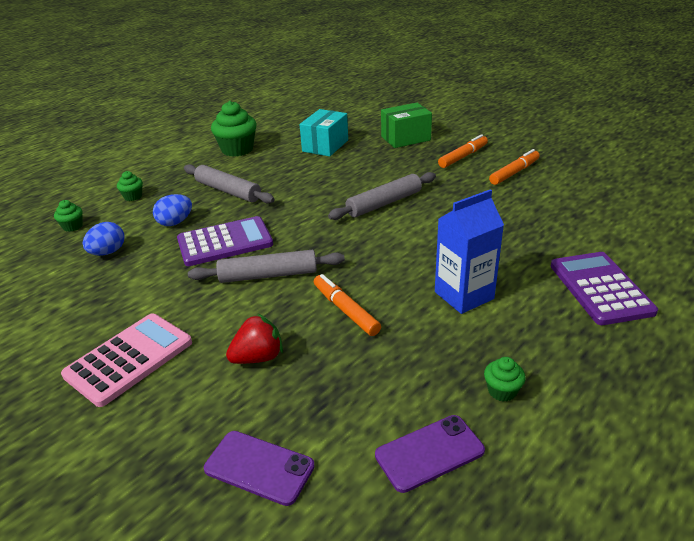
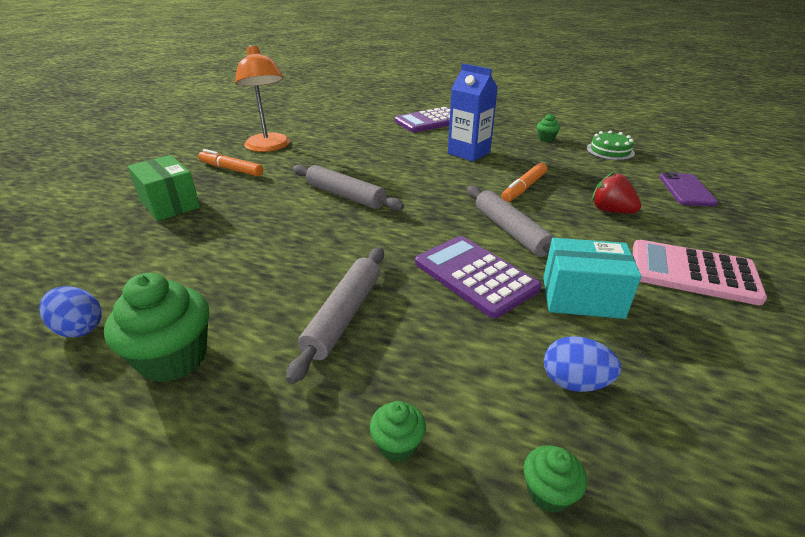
camera: 110 degrees left, 0 degrees up
blue egg [153,194,192,226] -> blue egg moved to [39,286,102,337]
turquoise box [300,109,348,157] -> turquoise box moved to [543,238,641,319]
purple phone [375,415,485,493] -> green cake [586,130,635,160]
orange marker [489,149,540,185] -> orange lamp [235,45,290,152]

